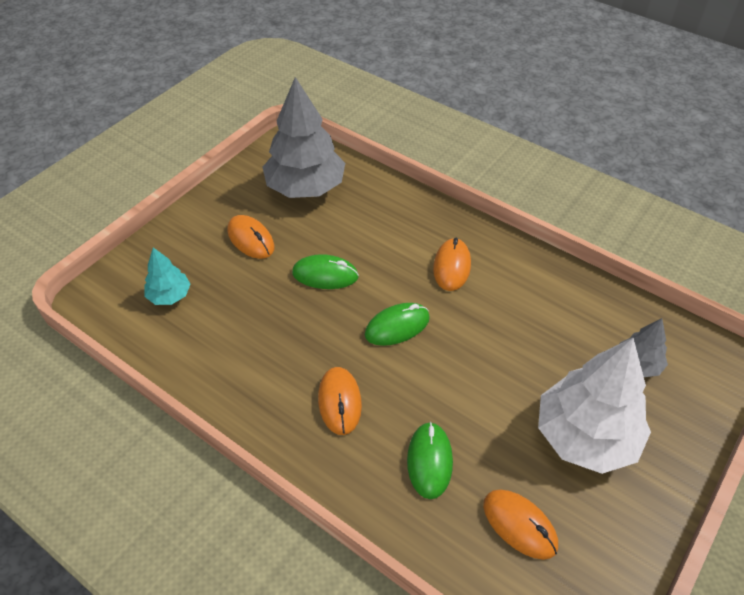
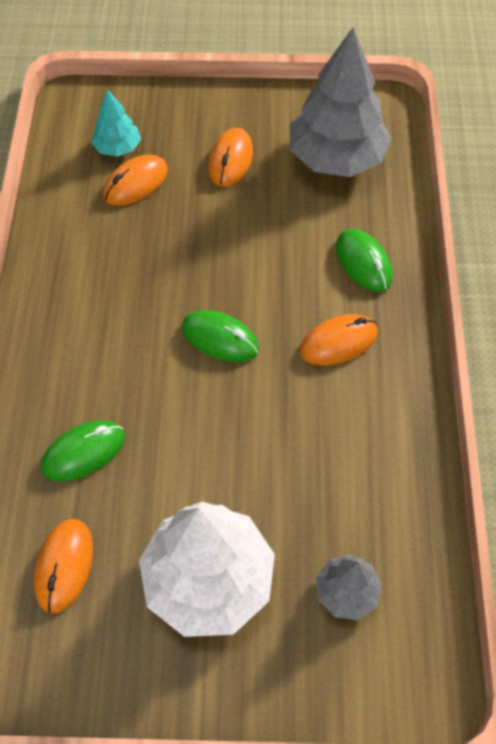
camera: 55 degrees right, 10 degrees up
green mouse [292,254,359,289] -> green mouse moved to [336,229,393,292]
orange mouse [318,367,362,435] -> orange mouse moved to [103,155,168,206]

